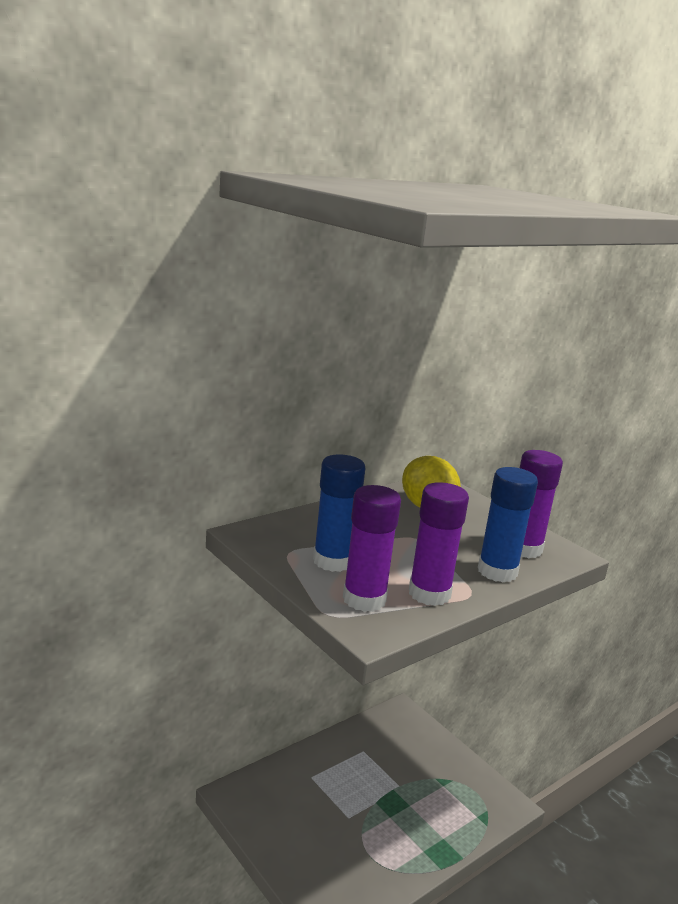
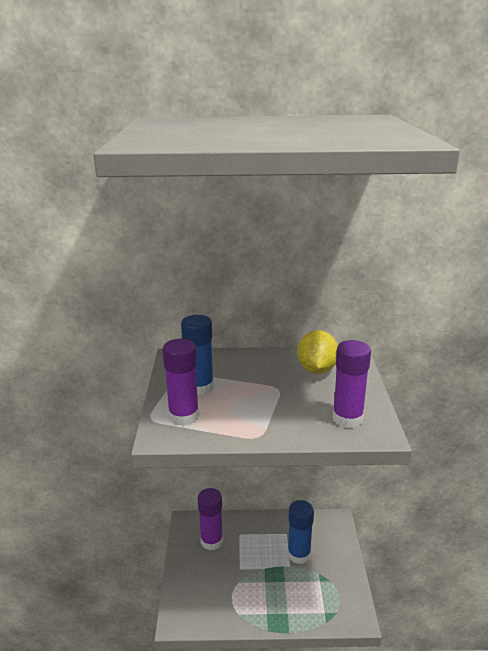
camera: 40 degrees right, 5 degrees up
purple glue stick [409,482,469,606] -> purple glue stick moved to [198,488,223,550]
blue glue stick [478,467,538,583] -> blue glue stick moved to [288,500,314,564]

